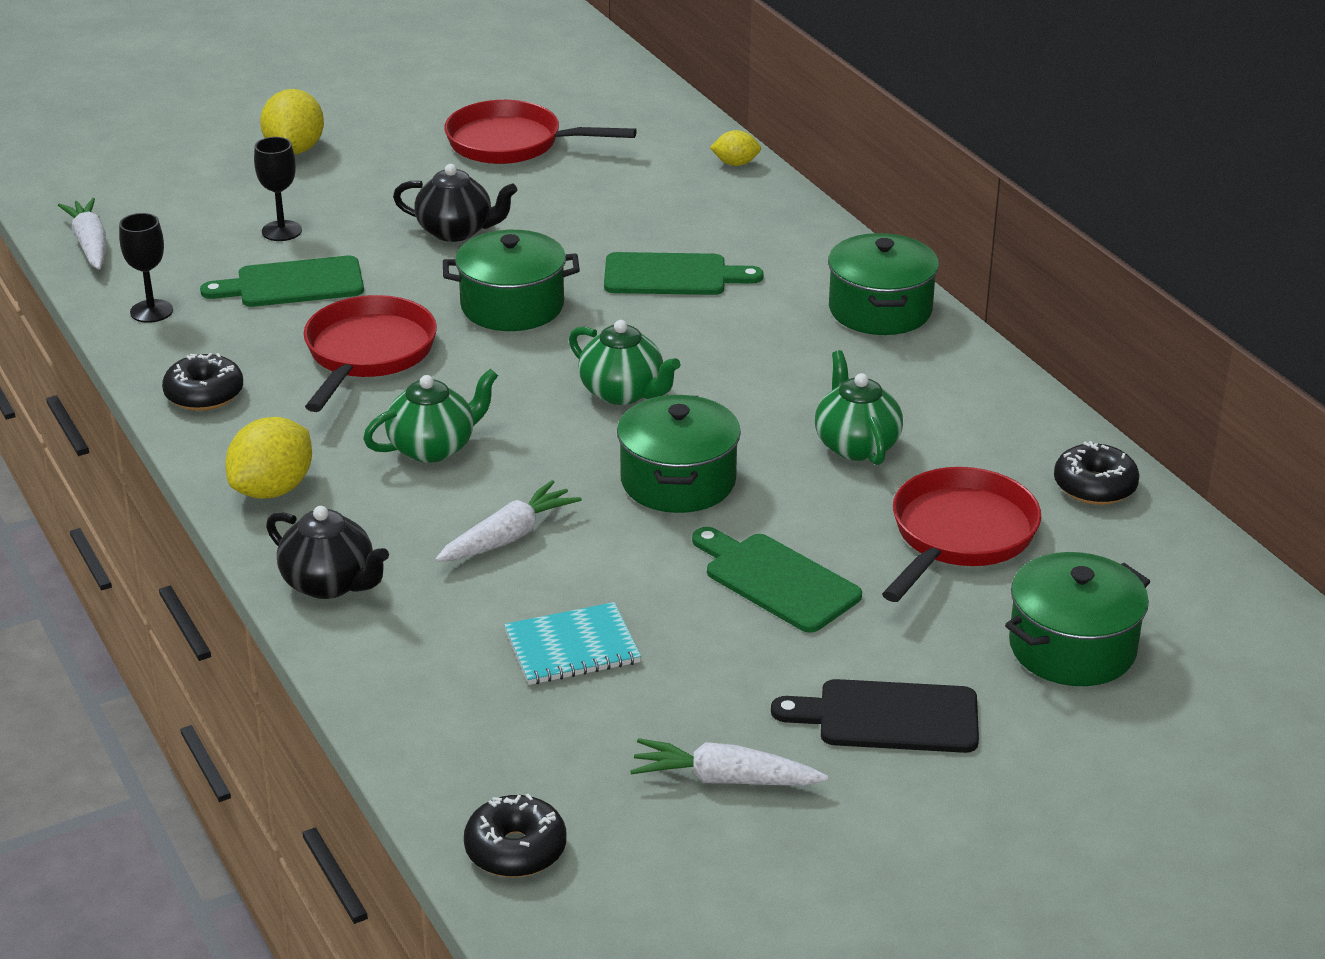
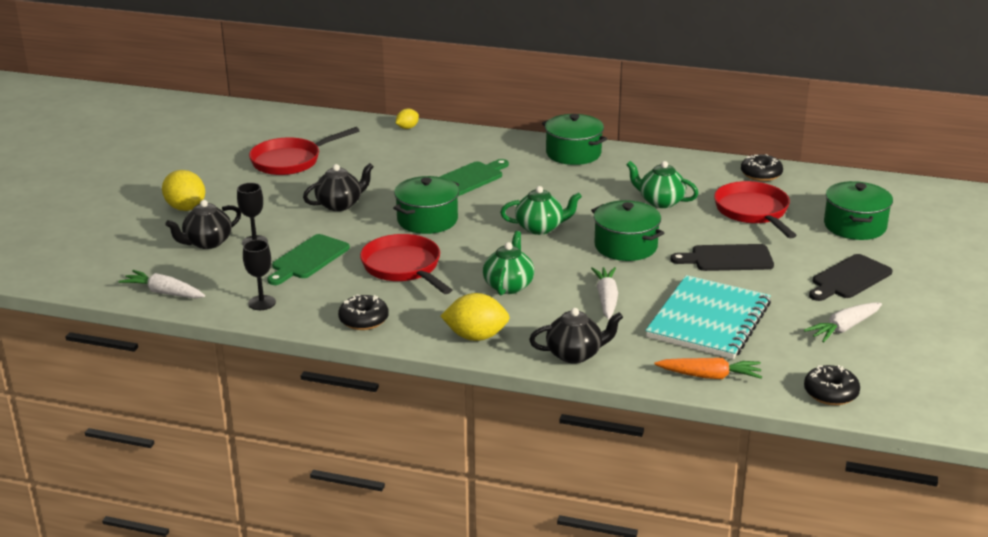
camera: 45 degrees left, 5 degrees down
yellow lemon [225,417,312,499] -> yellow lemon turned 75 degrees counterclockwise [441,293,510,341]
turquoise notebook [504,602,641,685] -> turquoise notebook [645,275,771,359], size x1.85
green cutting board [692,527,862,633] -> black cutting board [670,244,774,271]
none -> black teapot [165,200,241,249]
none -> orange carrot [655,358,762,379]

